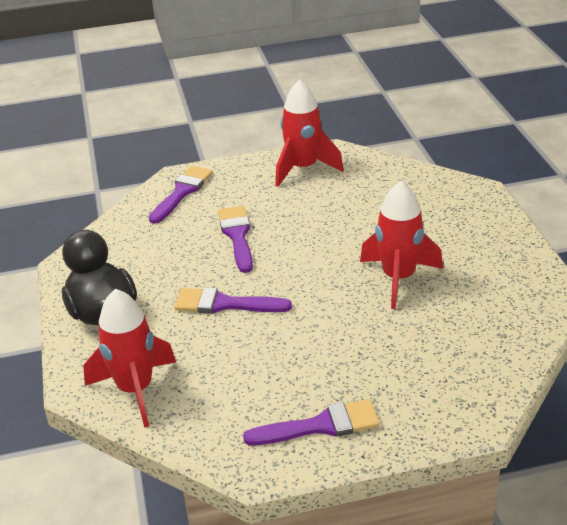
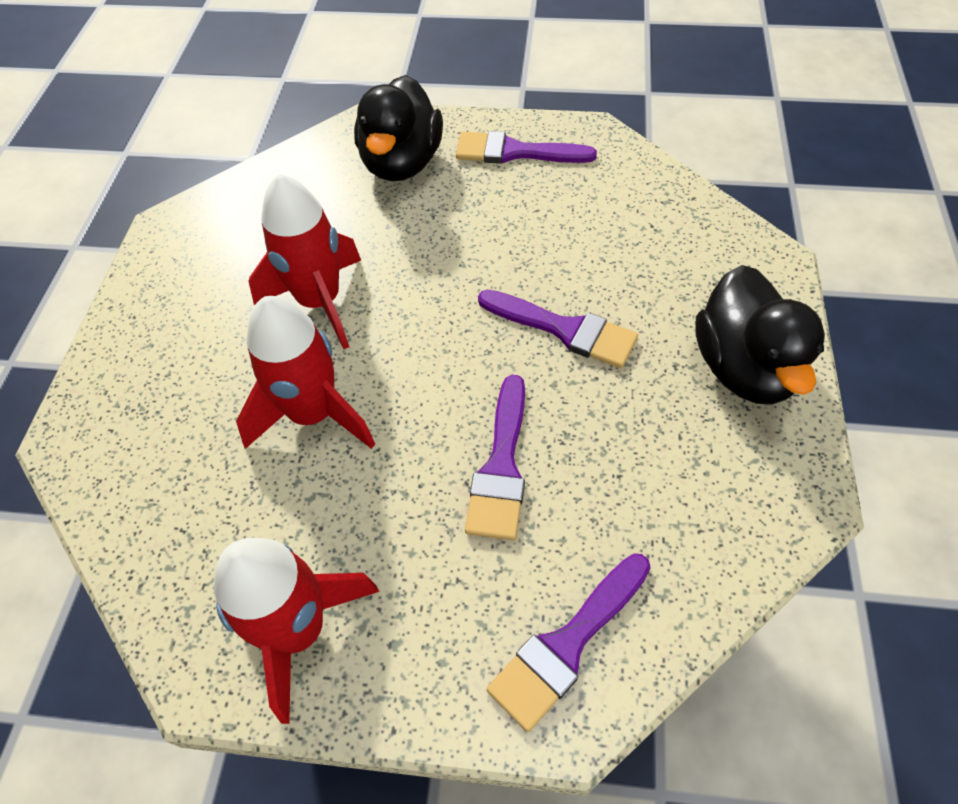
camera: 160 degrees left, 20 degrees up
red rocket [83,289,176,428] -> red rocket moved to [236,296,375,449]
none -> black duck [354,75,443,181]

